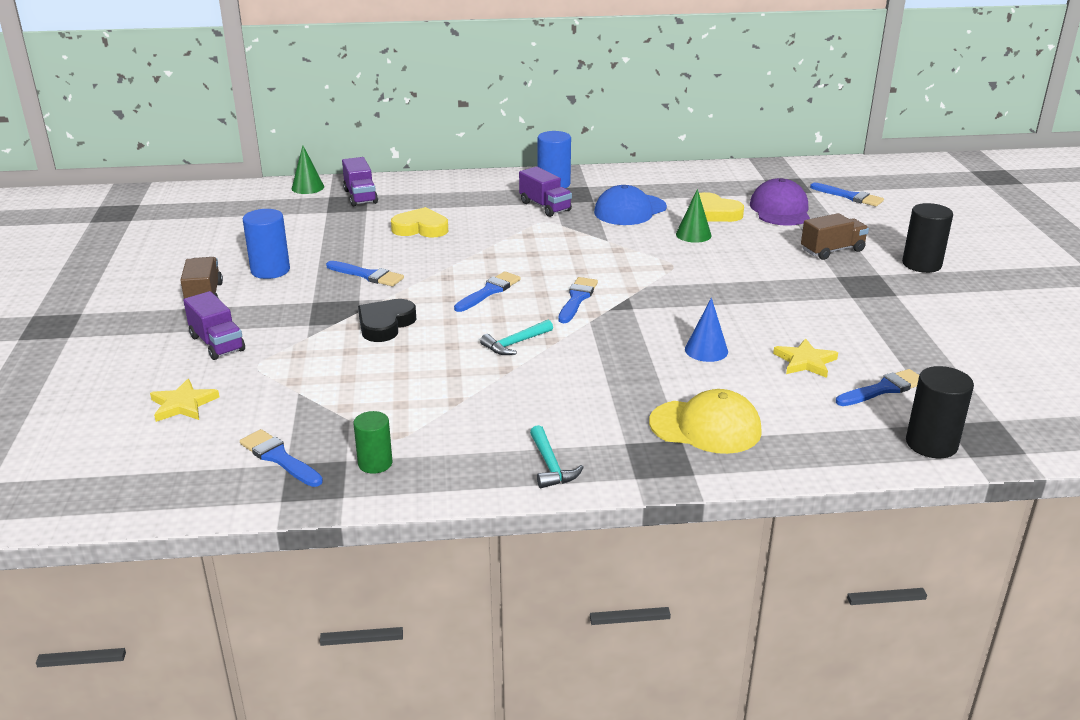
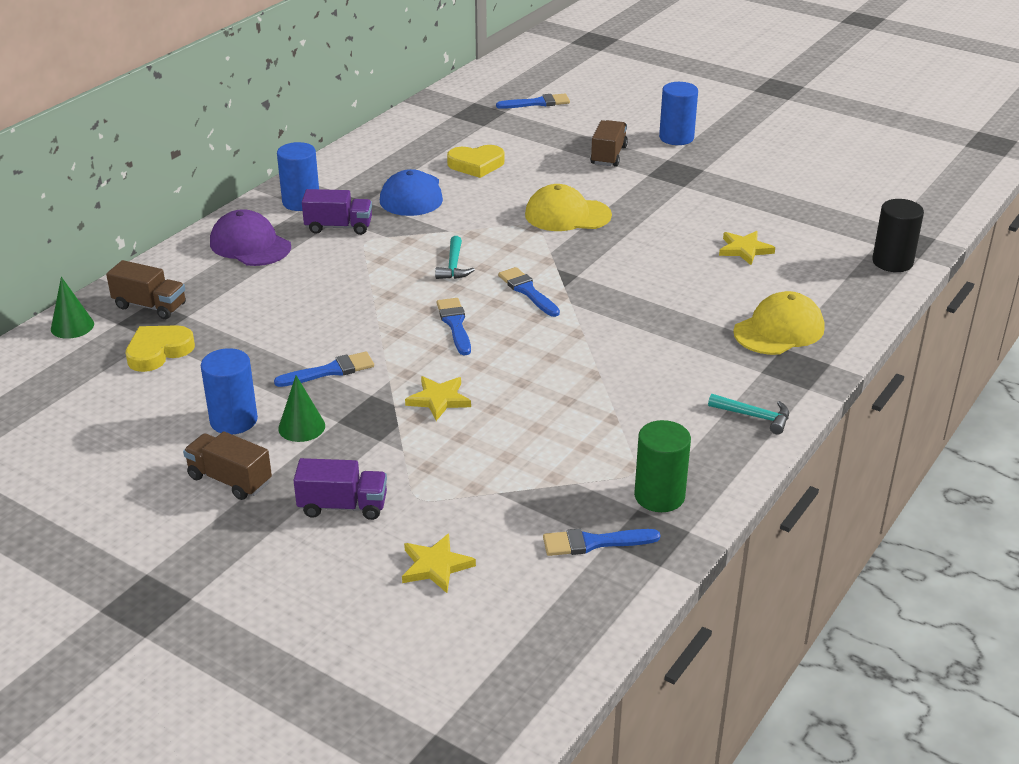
camera: 50 degrees left, 5 degrees up
purple truck [342,157,378,206] -> brown truck [106,260,186,319]
green cylinder [354,411,392,474] -> green cylinder [634,420,691,512], size x1.51
black heart [358,299,416,342] -> yellow star [405,376,471,421]
yellow heart [391,207,448,238] -> yellow heart moved to [126,325,195,372]
turquoise hammer [480,320,553,355] -> turquoise hammer moved to [435,236,475,279]
green cone [676,189,712,243] -> green cone moved to [278,375,325,442]
blue cone [685,298,728,362] -> none
purple cap [750,178,810,226] -> purple cap moved to [210,209,291,266]
blue brush [836,369,919,406] -> none
black cylinder [902,203,953,273] -> blue cylinder [659,82,698,145]
none -> yellow cap [525,184,612,231]

